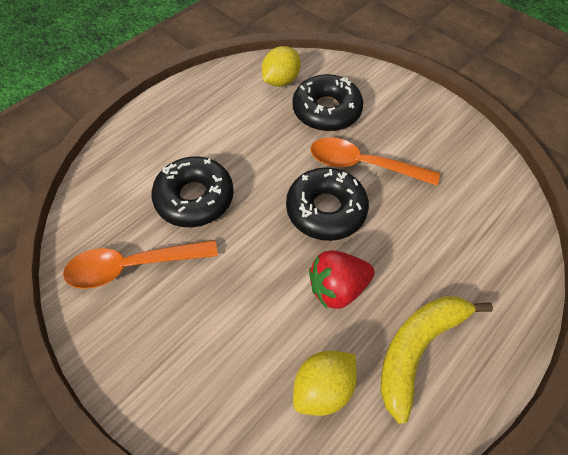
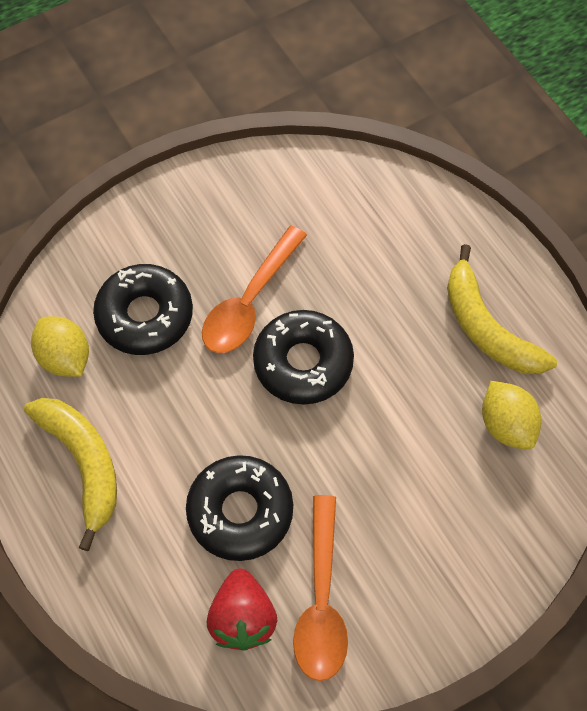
camera: 75 degrees left, 5 degrees up
red strawberry [309,250,375,309] -> red strawberry moved to [207,569,277,651]
none -> yellow banana [24,398,117,551]

